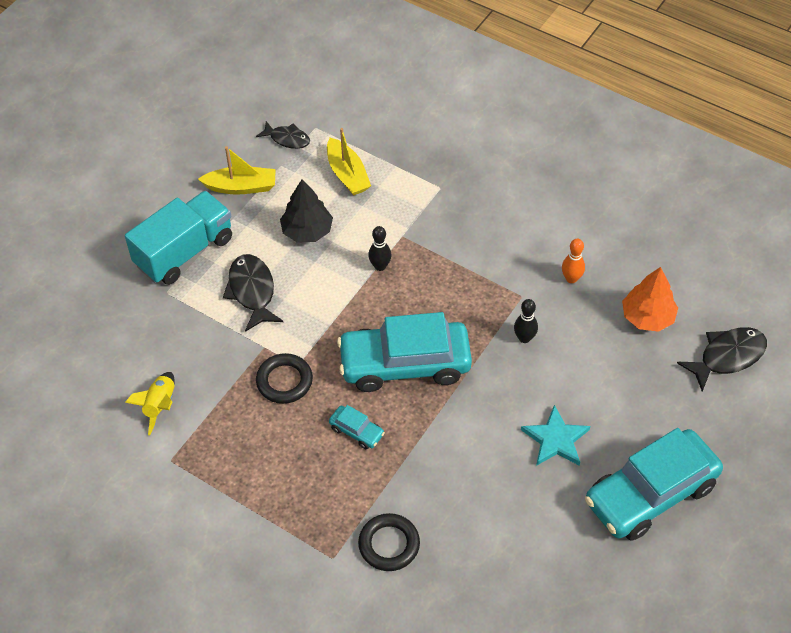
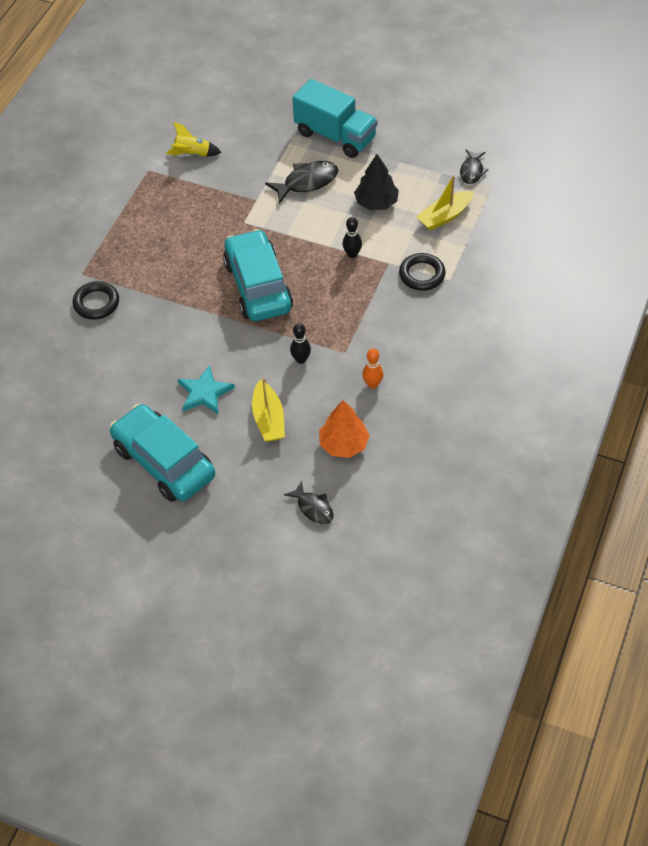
camera: 80 degrees right, 0 degrees up
yellow boat [198,146,276,195] -> yellow boat moved to [252,378,285,442]
black ring [256,353,313,404] -> black ring moved to [399,253,446,291]
turquoise car [329,405,385,449] -> none
black fish [677,327,767,392] -> black fish [284,481,333,524], size x0.65

